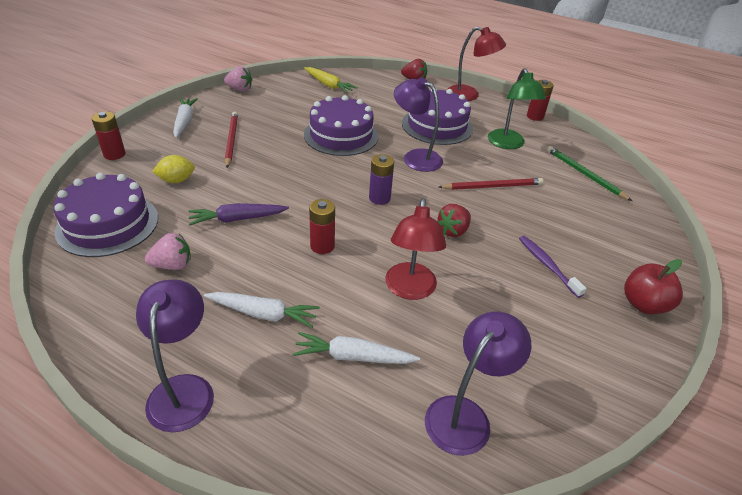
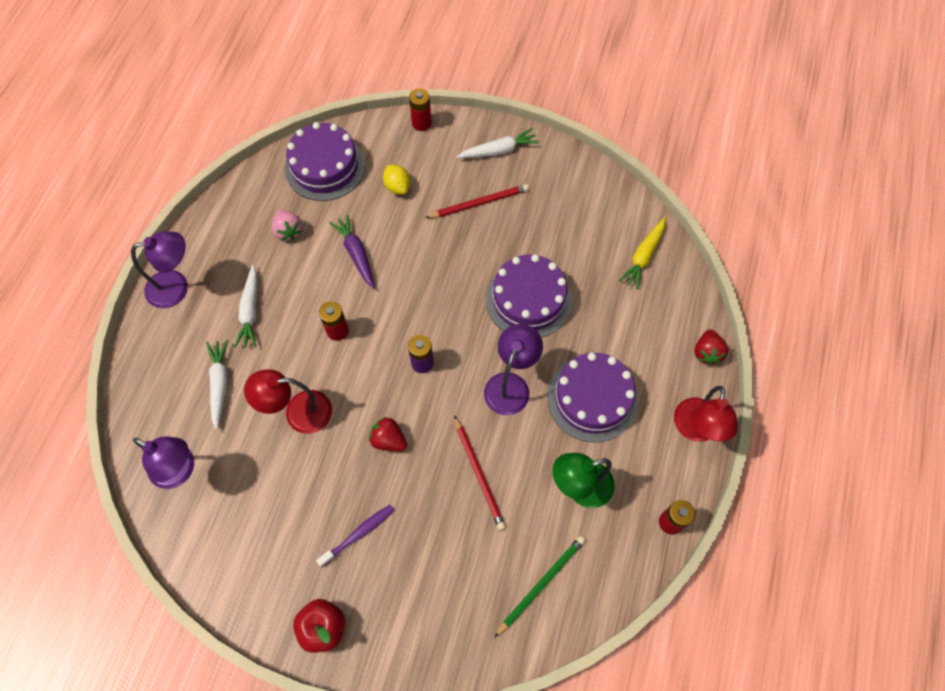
camera: 80 degrees right, 25 degrees up
pink strawberry [224,66,252,92] -> none

